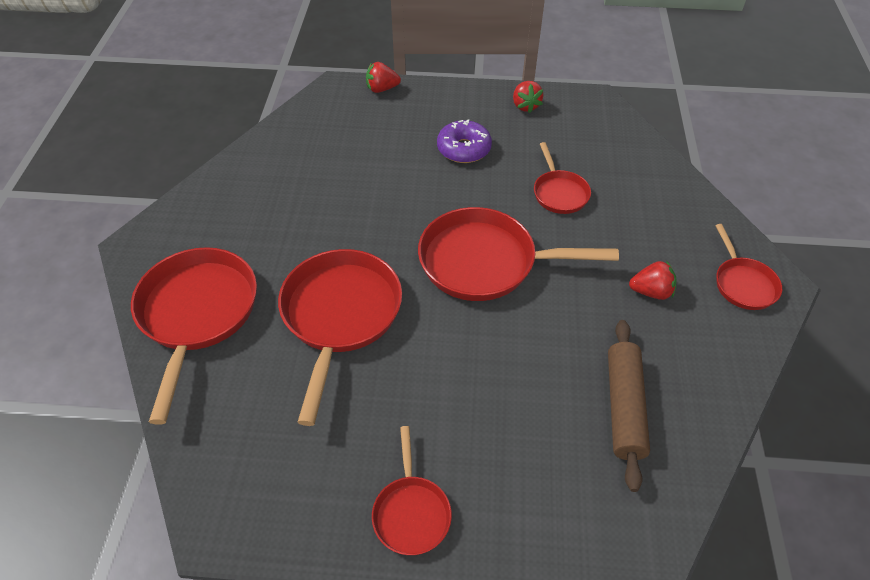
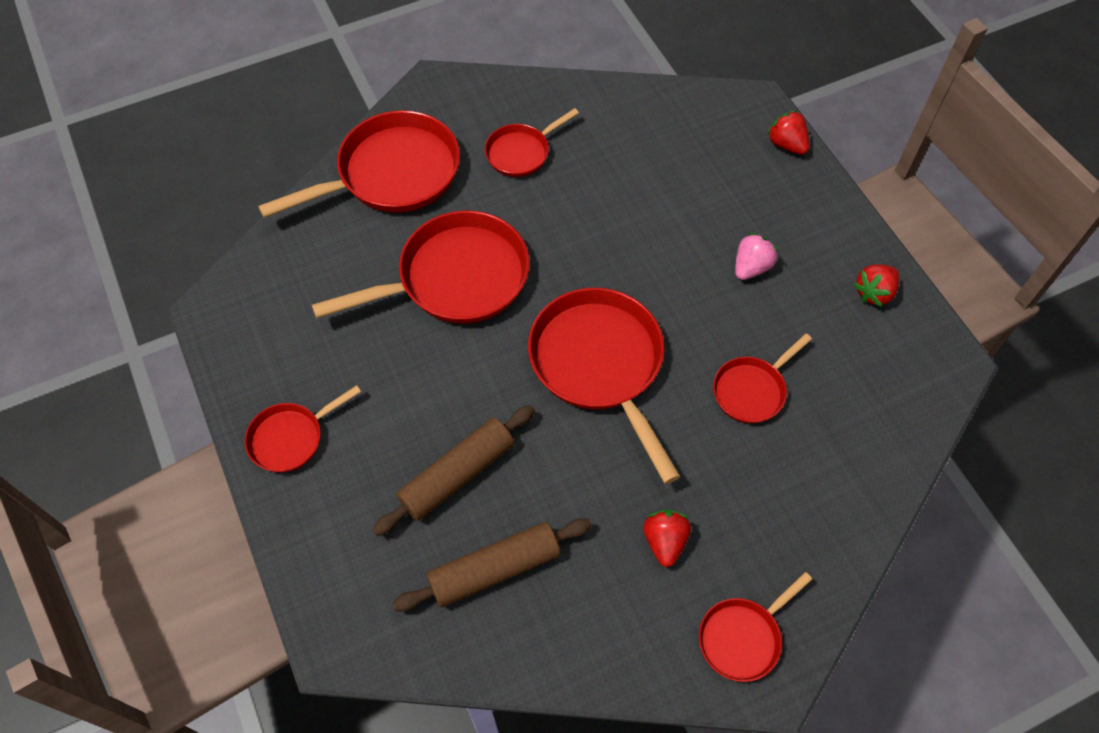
camera: 60 degrees right, 10 degrees up
purple donut [437,119,492,163] -> pink strawberry [735,233,778,280]
red strawberry [629,261,677,300] -> red strawberry turned 150 degrees counterclockwise [643,510,691,567]
none -> brown rolling pin [372,405,535,536]
none -> red pan [485,108,579,177]

